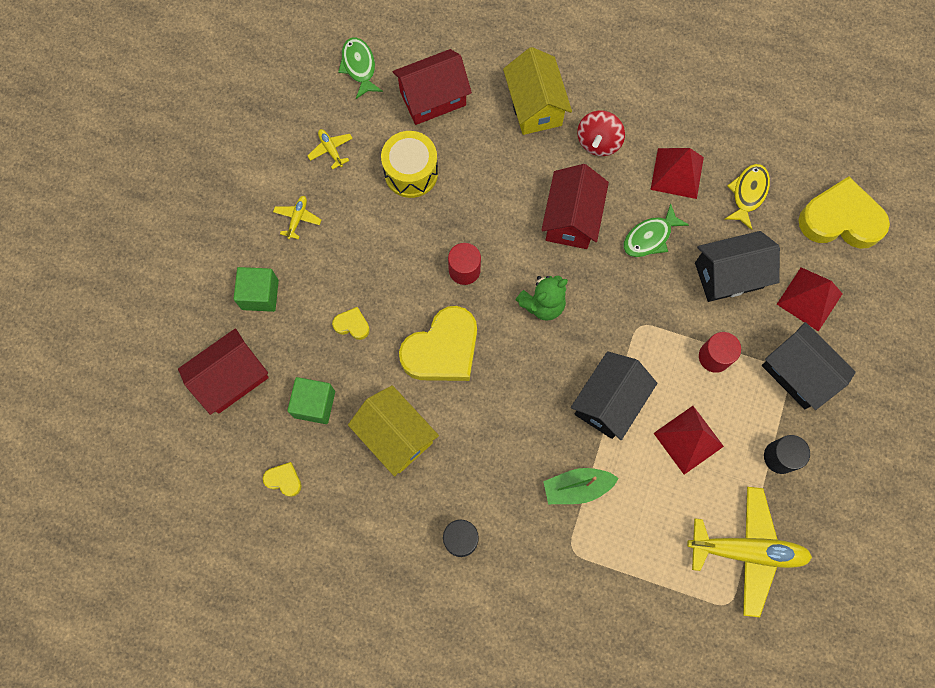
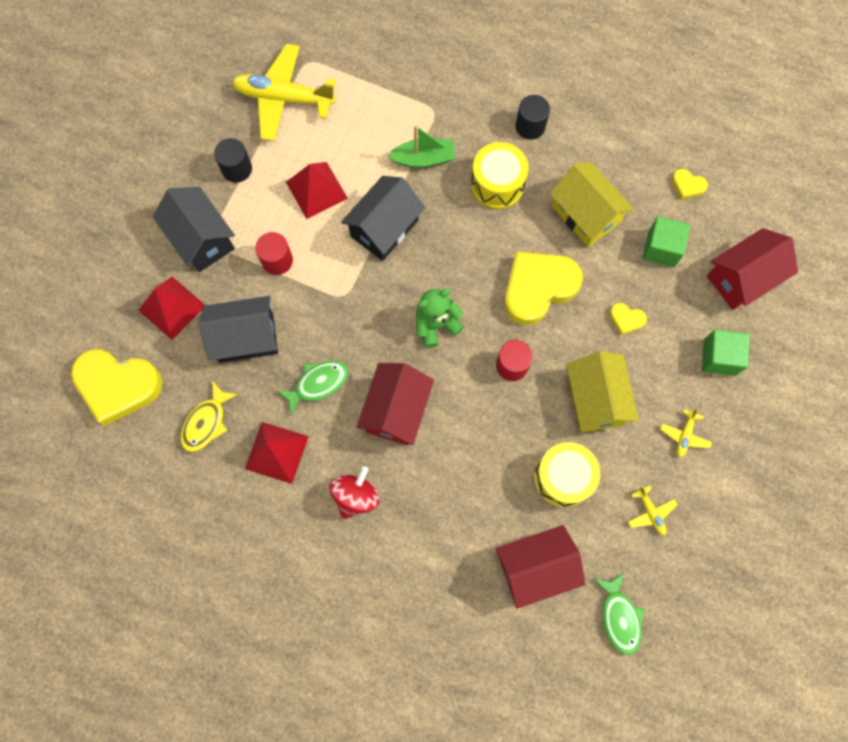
camera: 175 degrees left, 0 degrees up
yellow house [503,47,572,135] -> yellow house moved to [566,351,639,432]
none -> yellow drum [471,142,529,209]

